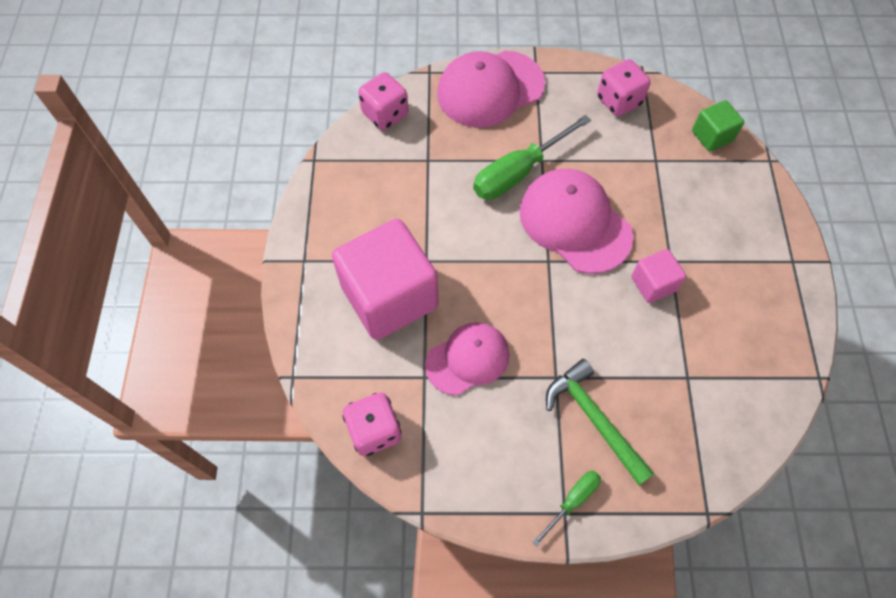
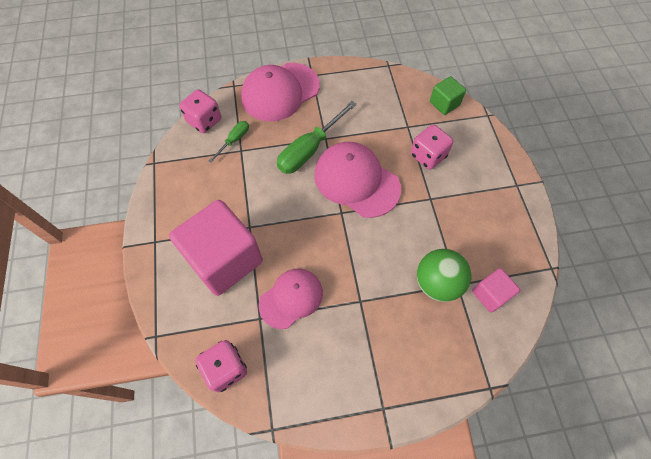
camera: 10 degrees left, 0 degrees up
green screwdriver [533,471,601,546] -> green screwdriver moved to [209,121,249,163]
green hammer [546,359,654,485] -> none
pink dice [597,59,651,116] -> pink dice moved to [411,124,453,170]
pink cube [631,249,686,303] -> pink cube moved to [472,268,520,313]
none -> green ball [417,249,471,302]

